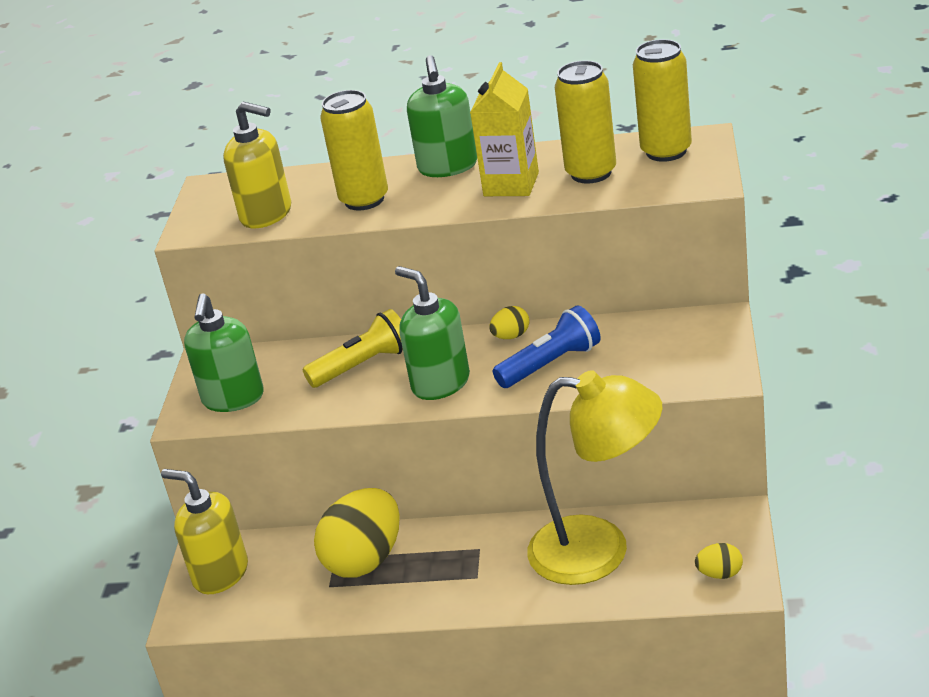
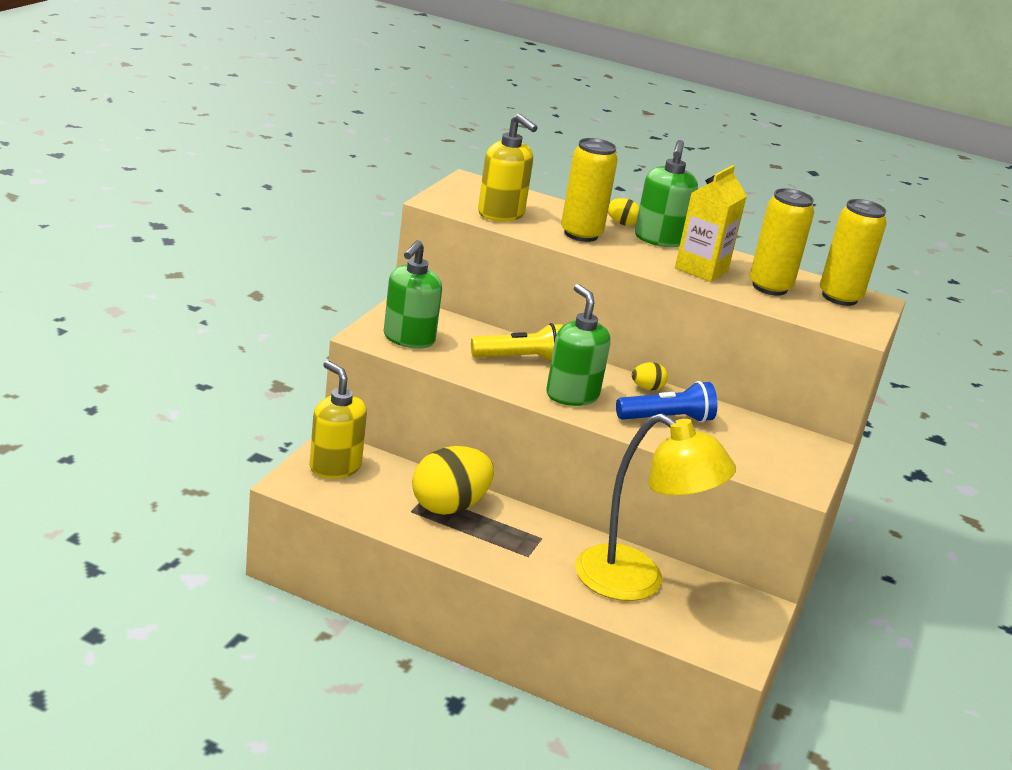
camera: 10 degrees right, 5 degrees down
yellow egg [695,543,743,579] -> yellow egg moved to [608,198,639,226]

